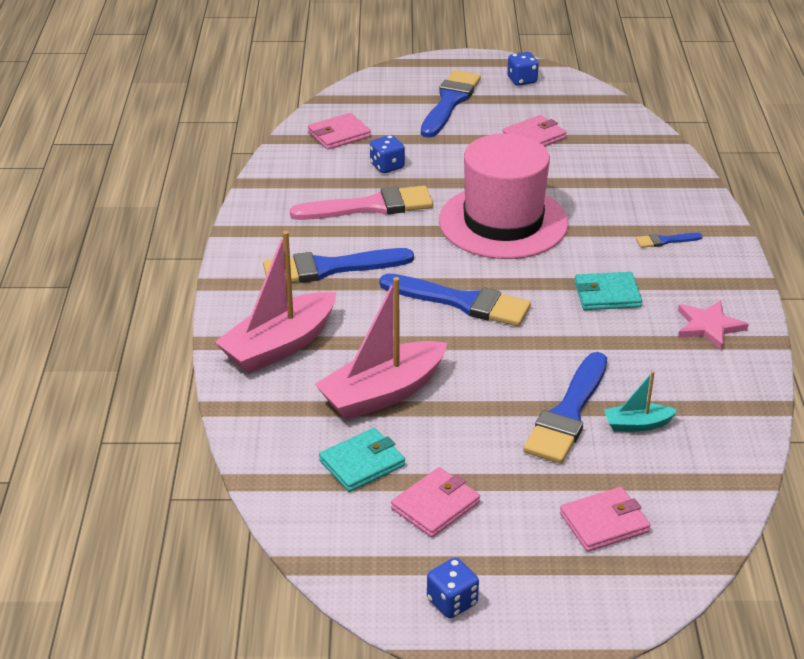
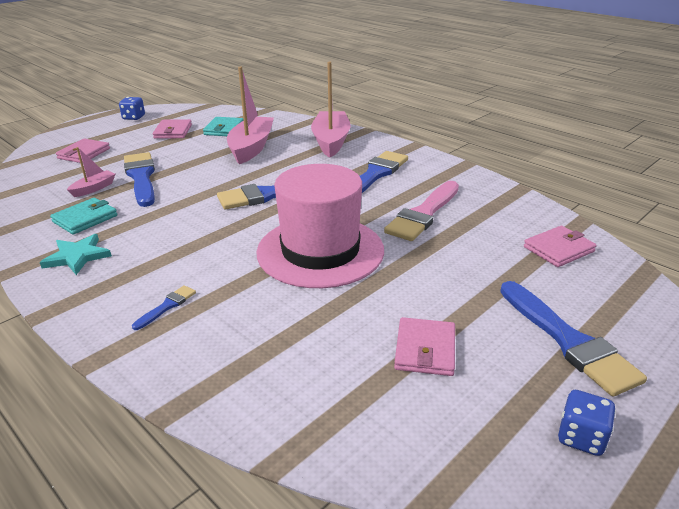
camera: 135 degrees right, 5 degrees down
pink wallet [308,113,371,150] -> pink wallet turned 45 degrees clockwise [524,226,597,267]
blue dice [370,135,405,173] -> none
turquoise wallet [574,272,642,310] -> turquoise wallet moved to [50,198,117,235]
turquoise boat [604,371,678,432] -> pink boat [67,147,115,197]
pink star [678,300,749,350] -> turquoise star [40,234,112,275]

